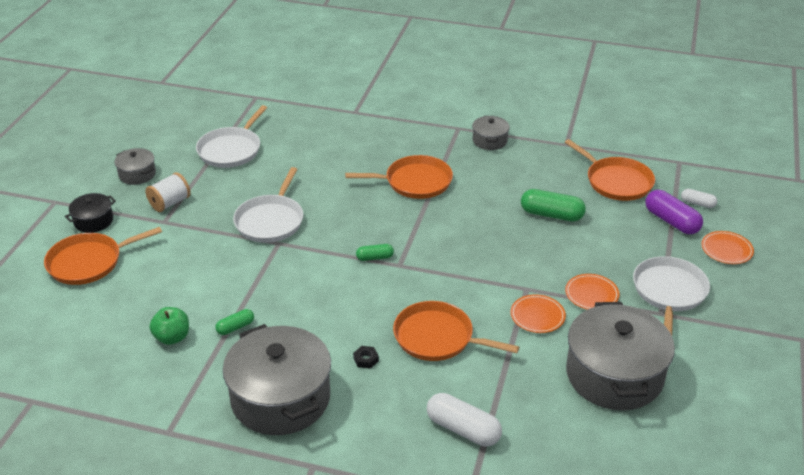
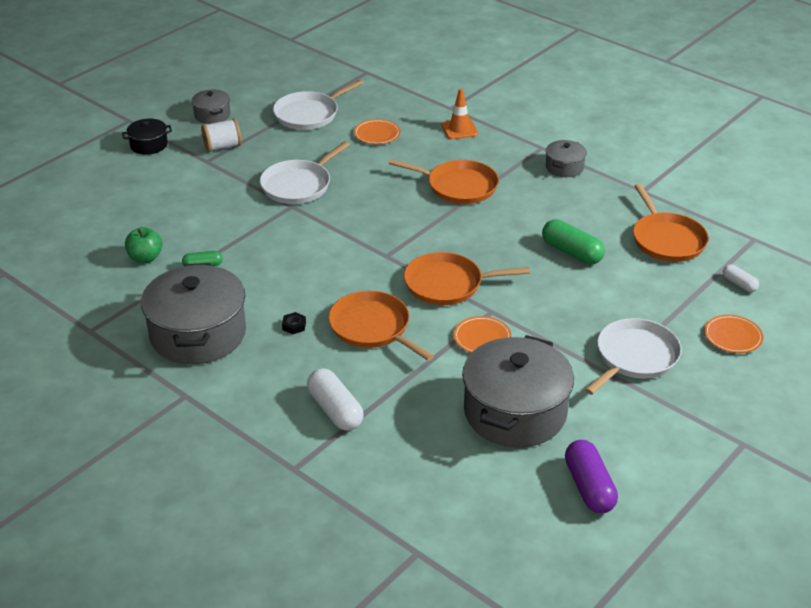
camera: 25 degrees right, 0 degrees up
orange pan [44,227,162,285] -> orange pan moved to [404,252,530,305]
green capsule [356,244,394,261] -> none
orange plate [565,274,619,310] -> orange plate moved to [354,119,400,144]
purple capsule [645,190,703,234] -> purple capsule moved to [565,440,618,513]
none -> orange traffic cone [442,89,478,139]

